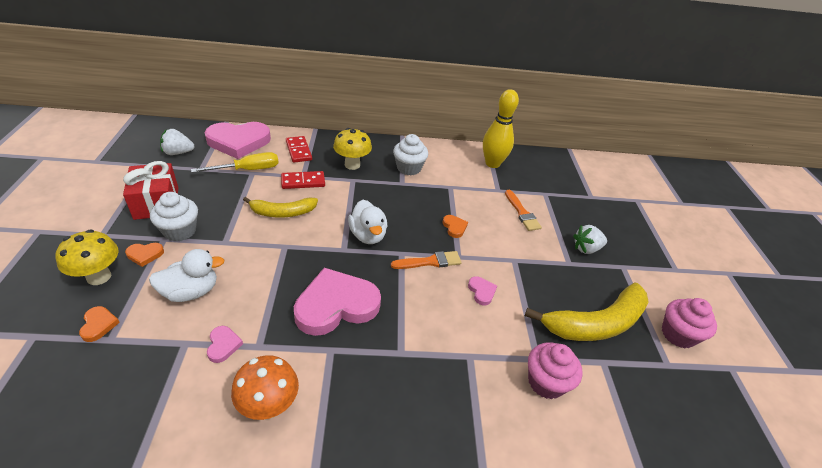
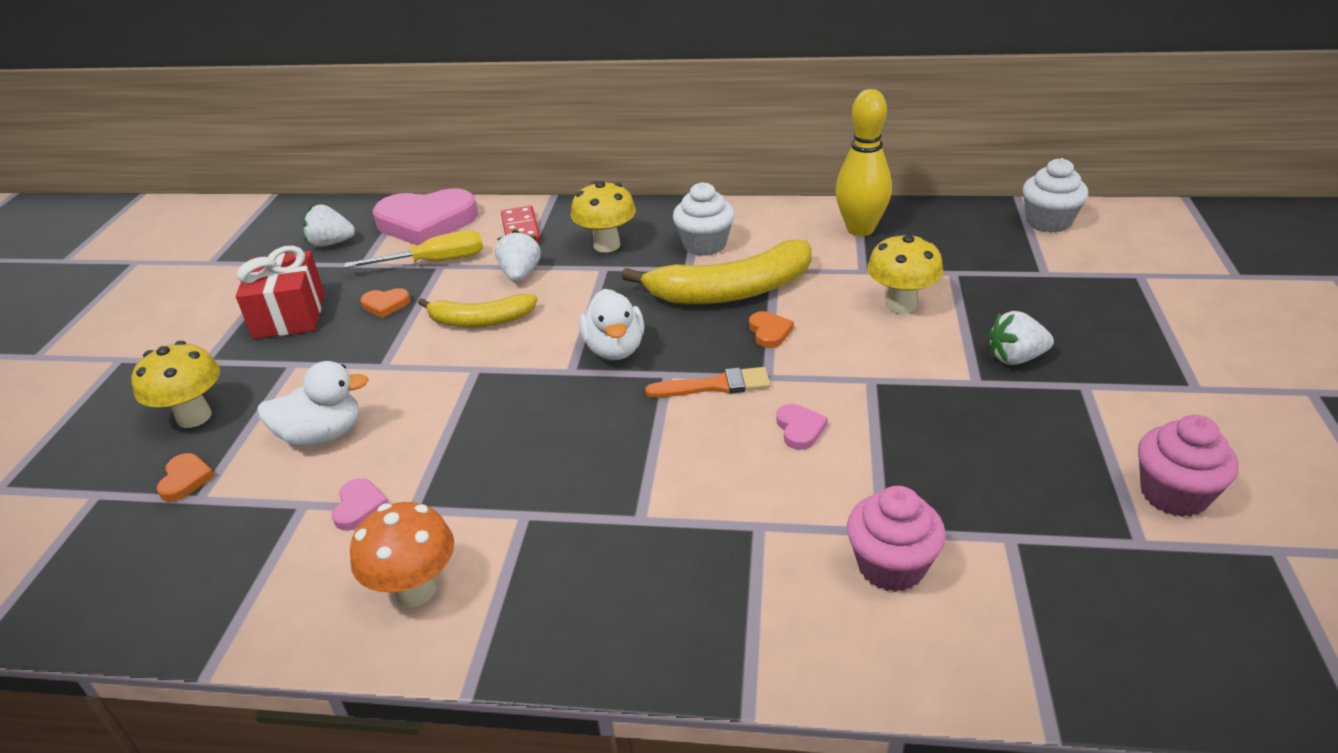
camera: 15 degrees right, 5 degrees down
orange heart [125,243,164,267] -> orange heart moved to [361,288,410,318]
white cupcake [150,192,198,242] -> white cupcake moved to [1023,158,1088,233]
red domino [281,171,325,189] -> white strawberry [495,229,541,282]
pink heart [294,268,381,336] -> none
orange brush [505,190,542,231] -> yellow mushroom [867,233,944,314]
yellow banana [525,282,648,341] -> yellow banana moved to [622,240,812,304]

